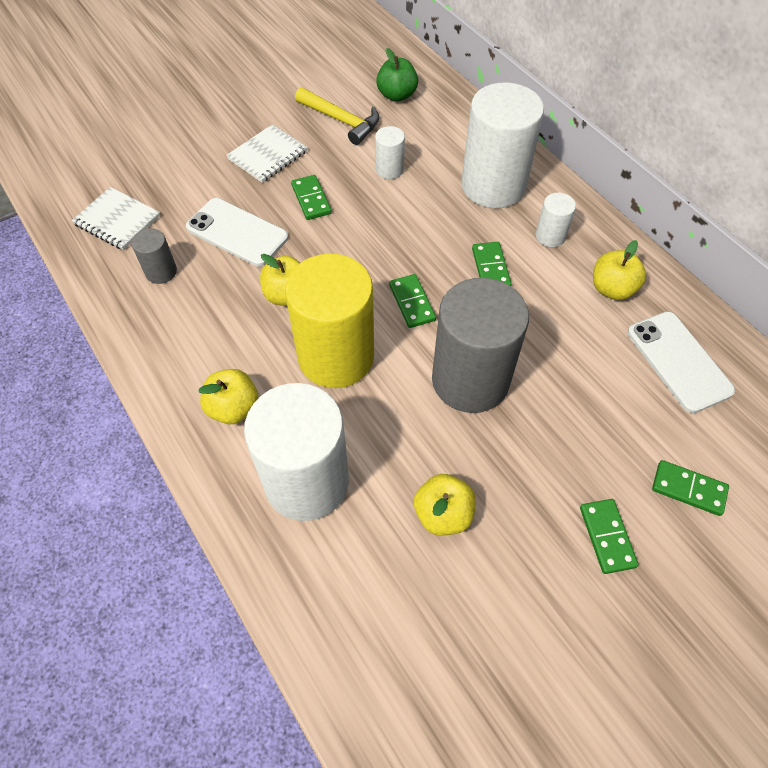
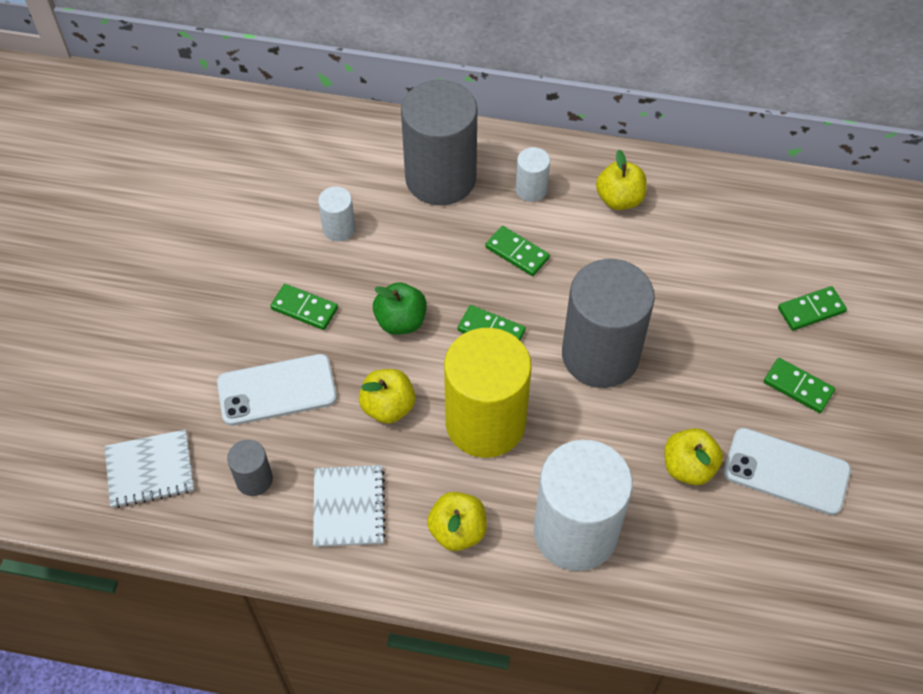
camera: 45 degrees left, 0 degrees up
white notebook [226,124,308,183] -> white notebook moved to [313,465,386,547]
yellow hammer [295,87,379,145] -> none
green apple [376,48,418,102] -> green apple moved to [373,282,427,335]
white cylinder [461,82,544,208] -> grey cylinder [401,80,478,205]
white phone [628,312,735,413] -> white phone moved to [723,428,851,515]

